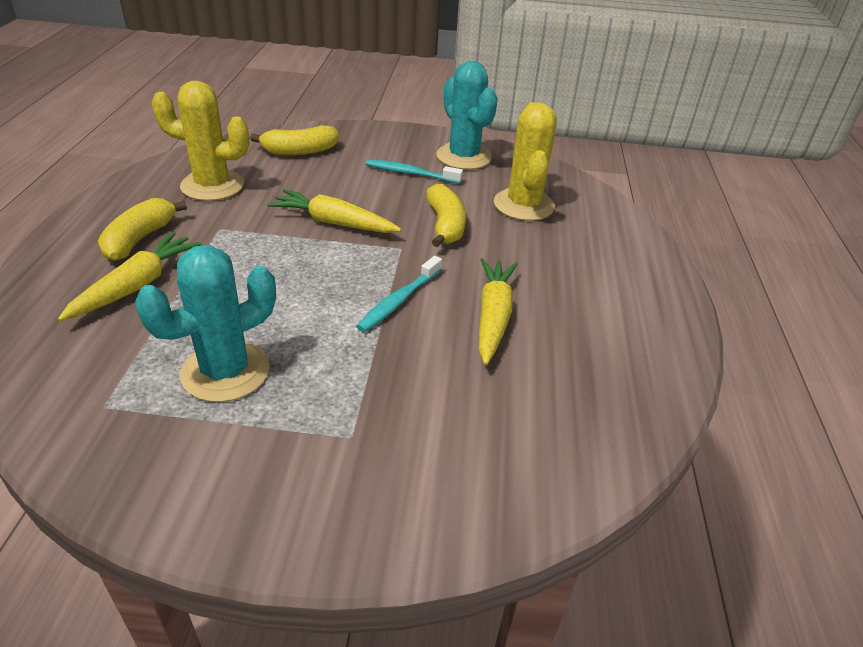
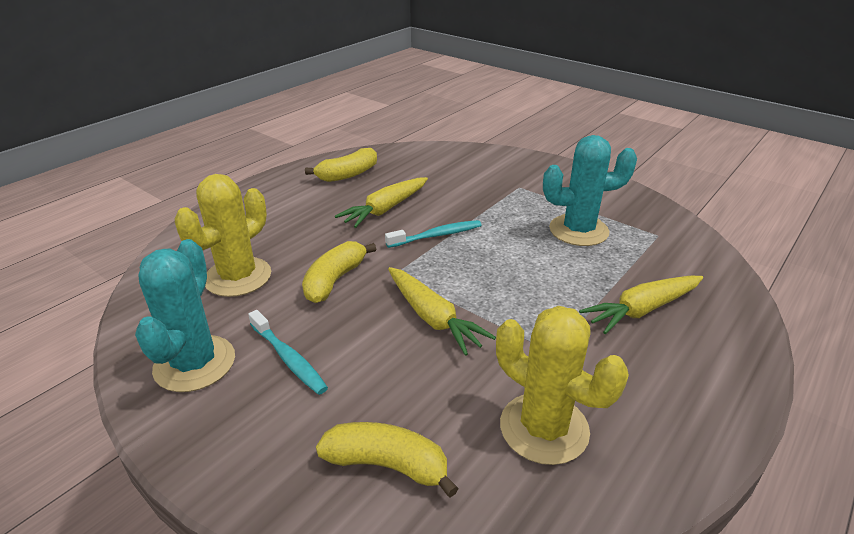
camera: 145 degrees left, 5 degrees down
yellow banana [98,198,187,261] -> yellow banana moved to [305,148,377,182]

